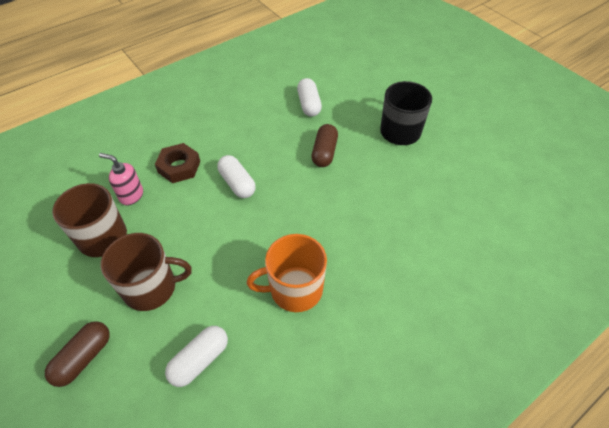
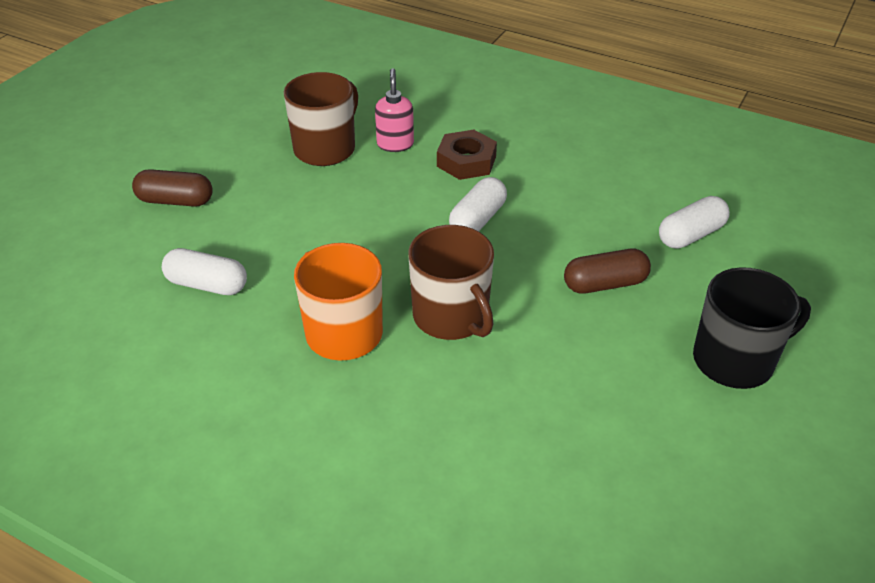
camera: 65 degrees right, 10 degrees down
brown mug [101,233,192,311] -> brown mug moved to [408,225,494,340]

